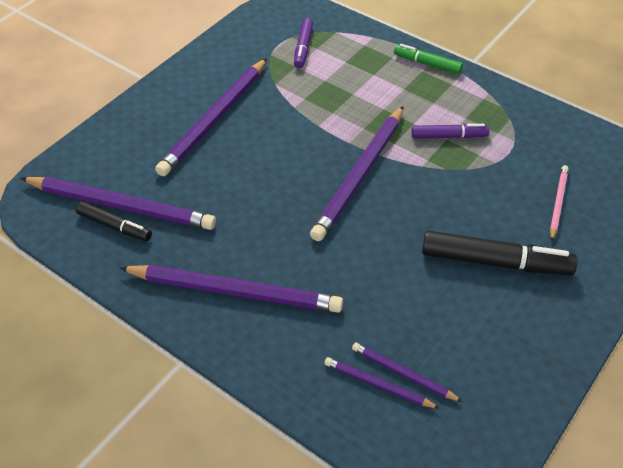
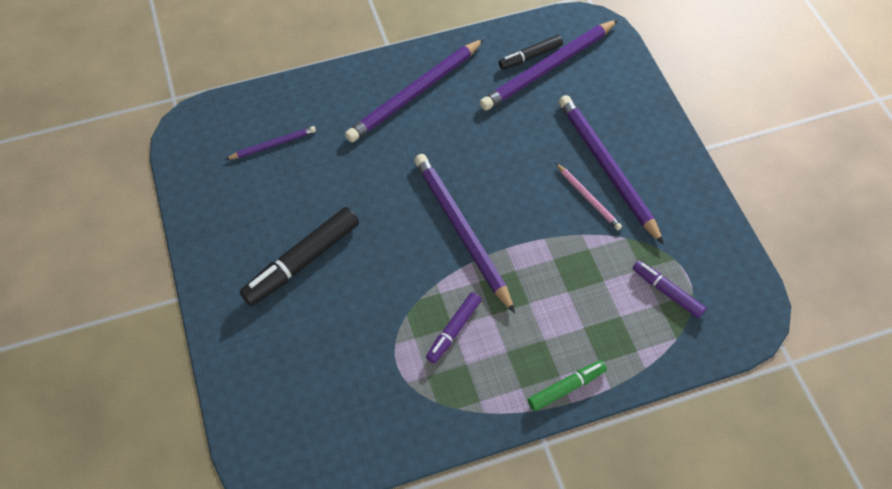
camera: 125 degrees right, 10 degrees up
purple pencil [324,357,440,409] -> none
pink pencil [550,165,569,241] -> pink pencil moved to [556,163,622,230]

